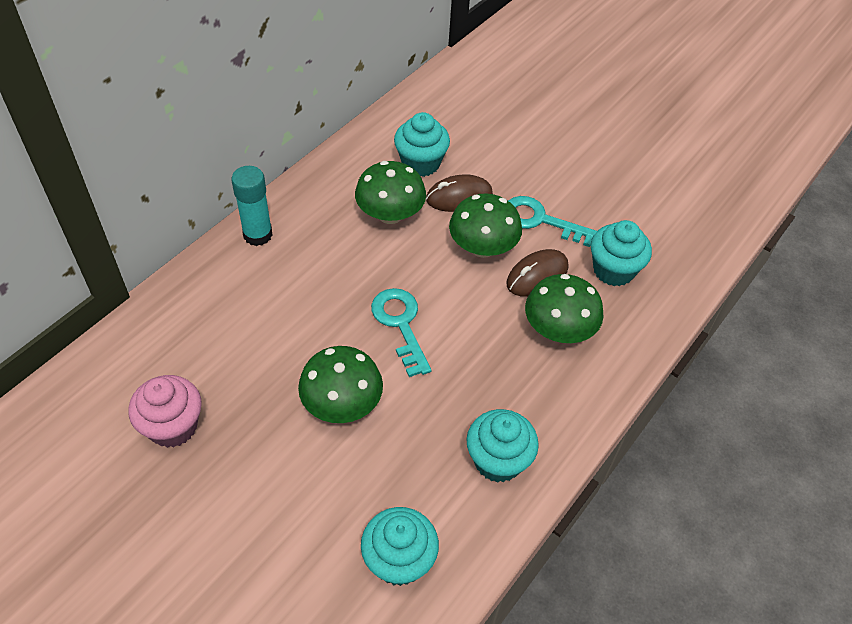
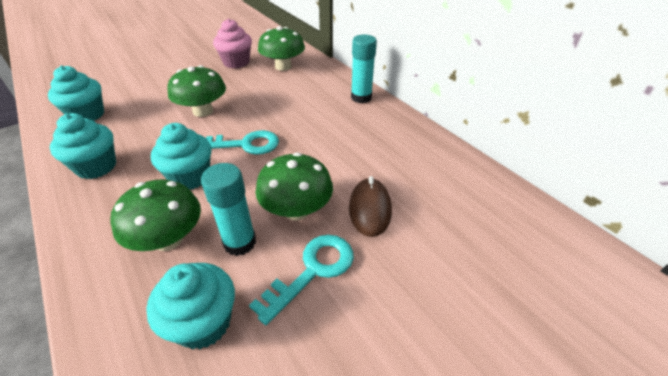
camera: 110 degrees right, 10 degrees down
green mushroom [355,161,426,224] -> green mushroom moved to [258,26,305,71]
turquoise cupcake [394,112,450,177] -> turquoise cupcake moved to [151,123,211,190]
brown mouse [506,249,568,297] -> turquoise glue stick [201,163,256,256]

